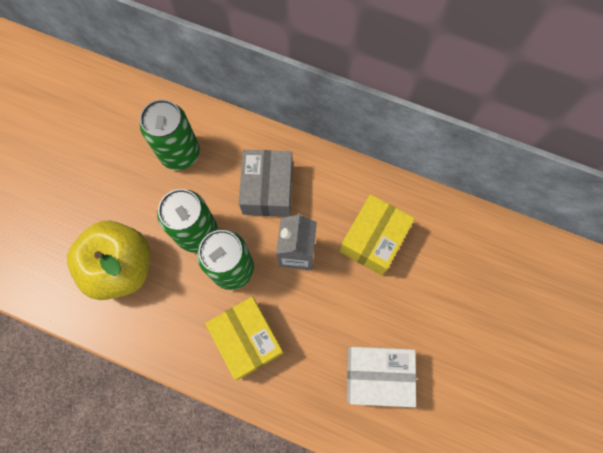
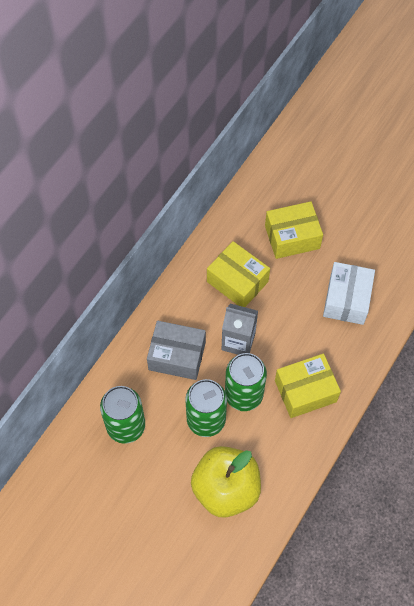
camera: 80 degrees left, 10 degrees down
none -> yellow box [265,201,323,259]

